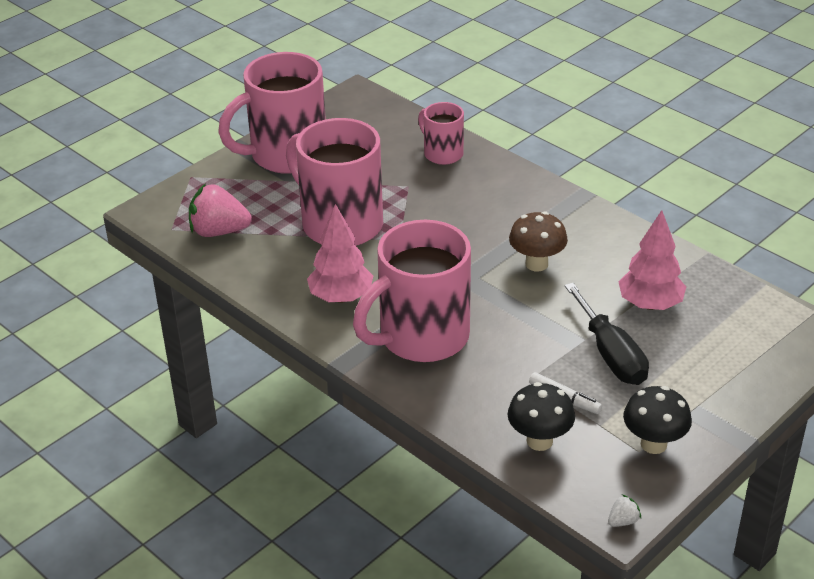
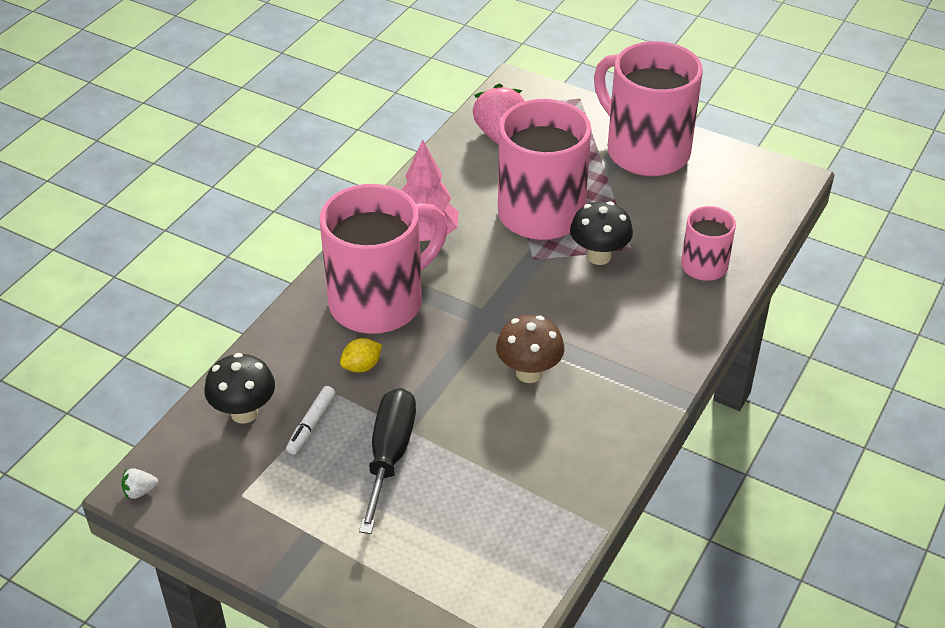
camera: 75 degrees right, 5 degrees up
pink mug [353,220,471,362] -> pink mug turned 105 degrees clockwise [320,184,448,334]
black screwdriver [564,283,649,385] -> black screwdriver turned 135 degrees clockwise [359,388,416,534]
white strawberry [608,495,641,527] -> white strawberry turned 120 degrees clockwise [121,468,158,500]
pink tree [619,210,686,310] -> none
black mushroom [623,386,692,454] -> black mushroom moved to [570,201,633,265]
none -> yellow lemon [340,338,382,372]

